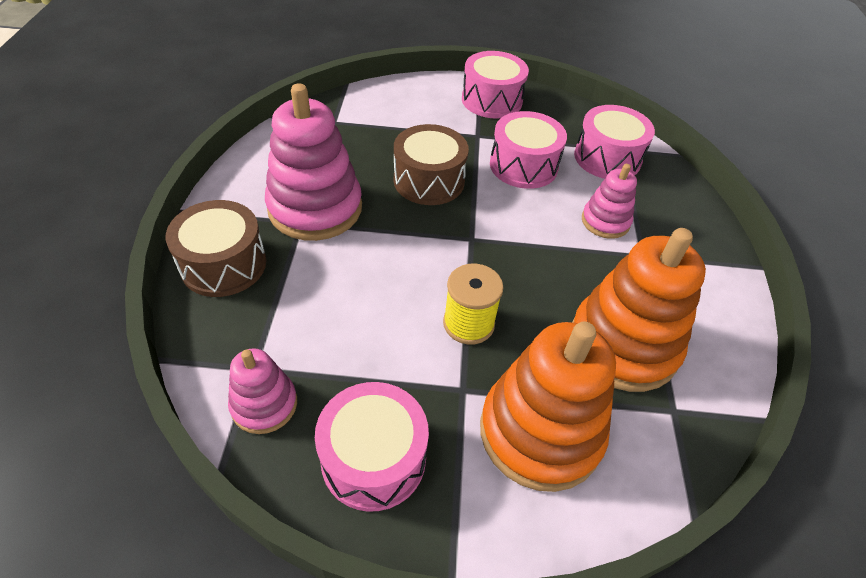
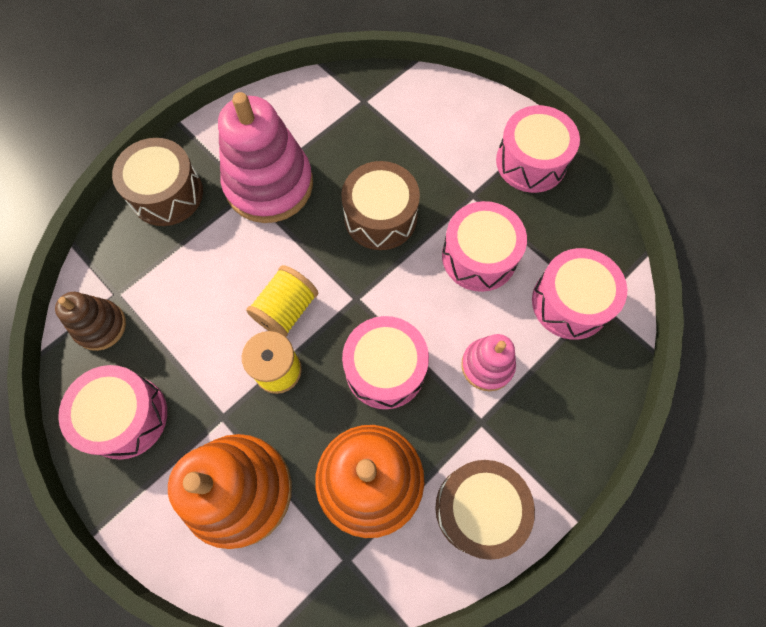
camera: 45 degrees right, 20 degrees up
pink stacking toy [228,348,297,434] -> brown stacking toy [55,292,126,351]
none -> yellow spool [246,265,318,337]
none -> pink drum [342,316,429,409]
none -> brown drum [435,460,535,560]

